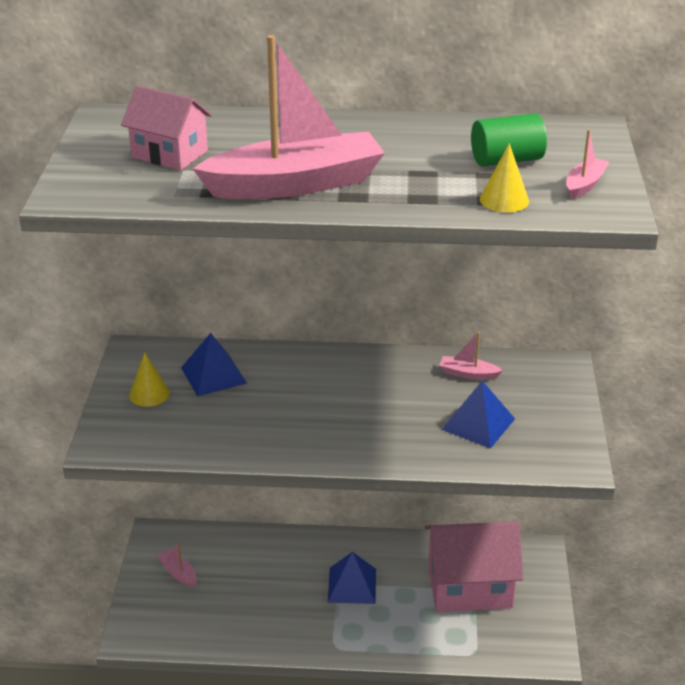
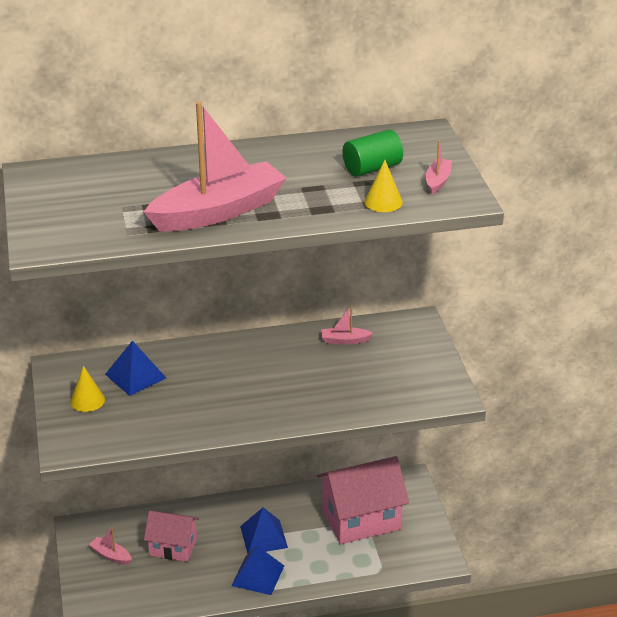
camera: 15 degrees left, 0 degrees up
pink house [121,86,212,170] -> pink house moved to [144,511,199,562]
blue pyramid [441,381,515,449] -> blue pyramid moved to [231,546,284,595]

